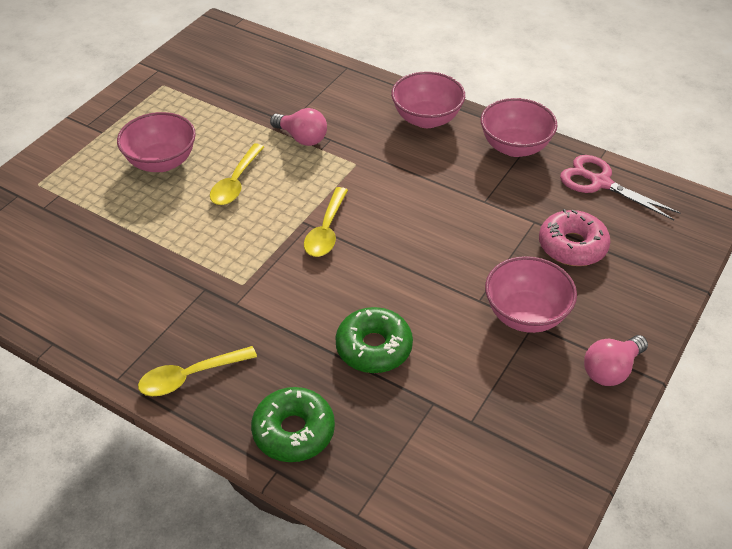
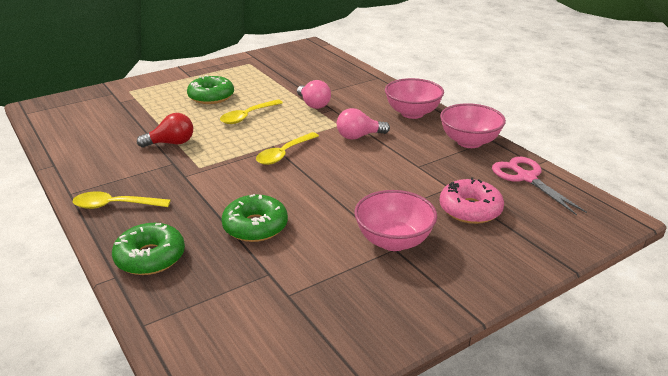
camera: 25 degrees right, 15 degrees down
pink bowl [117,112,196,172] -> green donut [187,75,234,104]
pink light bulb [584,335,648,386] -> pink light bulb moved to [337,108,390,140]
none -> red light bulb [137,113,193,148]

